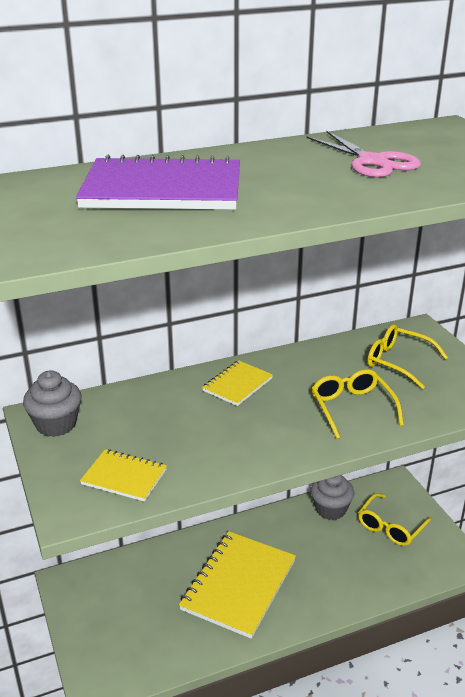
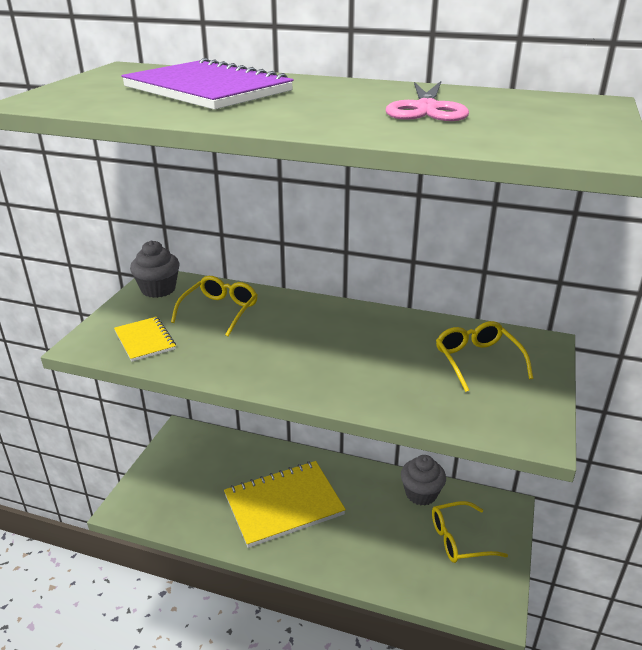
camera: 40 degrees right, 0 degrees up
yellow notebook [202,360,273,406] -> none
yellow glasses [312,369,404,439] -> yellow glasses moved to [171,276,258,337]

